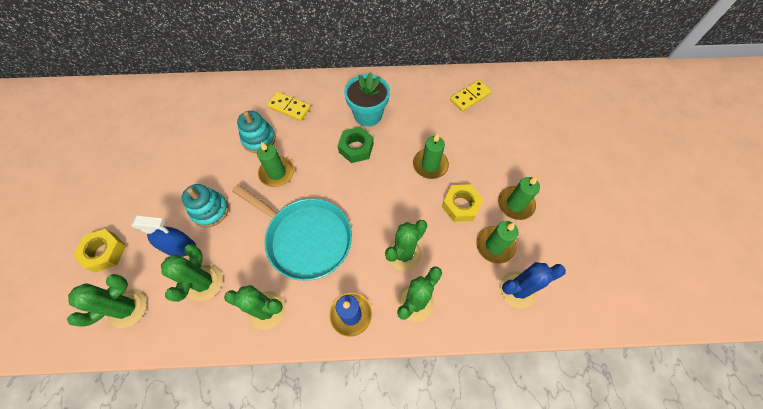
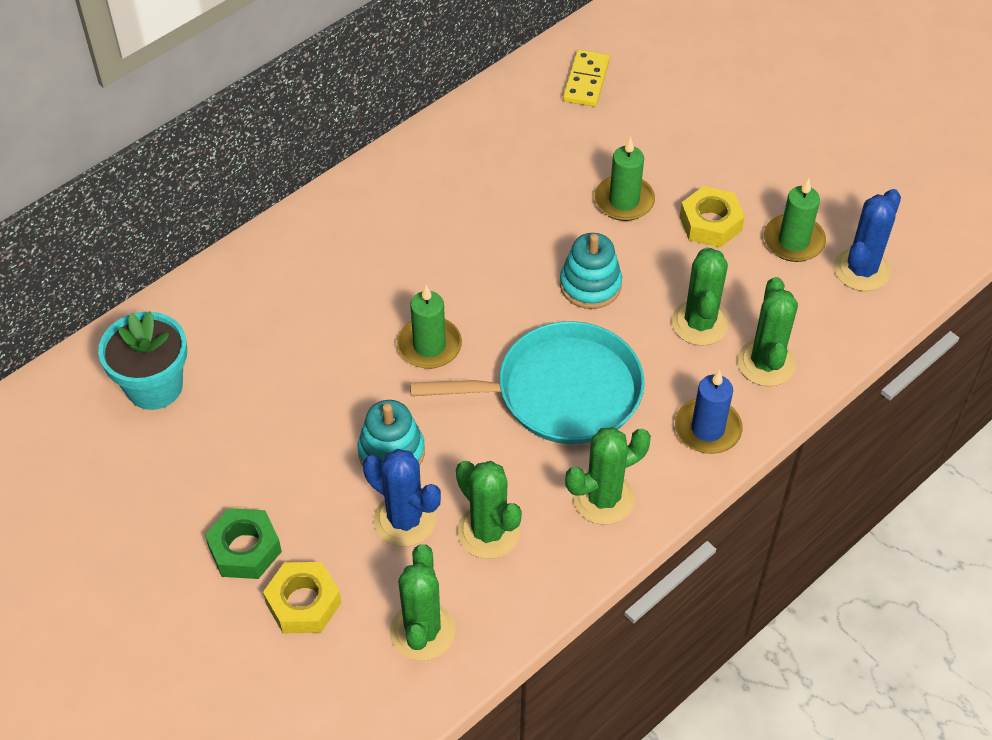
camera: 40 degrees left, 10 degrees down
blue spray bottle [131,216,196,257] -> blue cactus [363,449,441,547]
turquoise stacking toy [237,111,276,153] -> turquoise stacking toy moved to [560,233,622,309]
yellow domino [267,92,311,121] -> none
green nut [338,127,374,163] -> green nut moved to [205,508,282,579]
turquoise flower pot [344,73,390,126] -> turquoise flower pot moved to [98,311,187,410]
green candle [498,176,540,220] -> none

